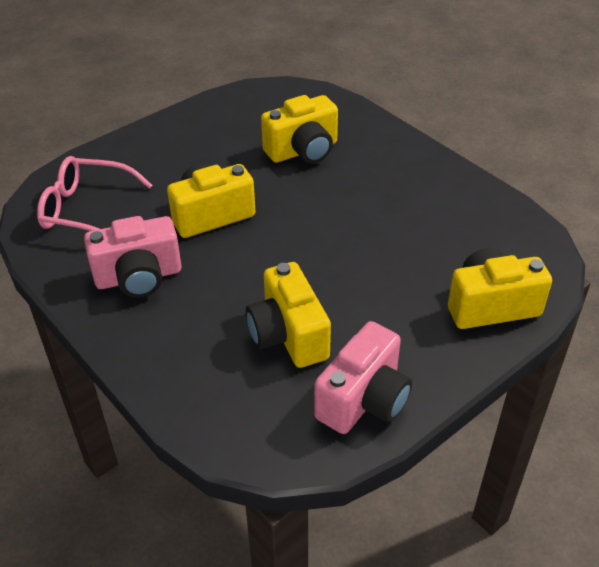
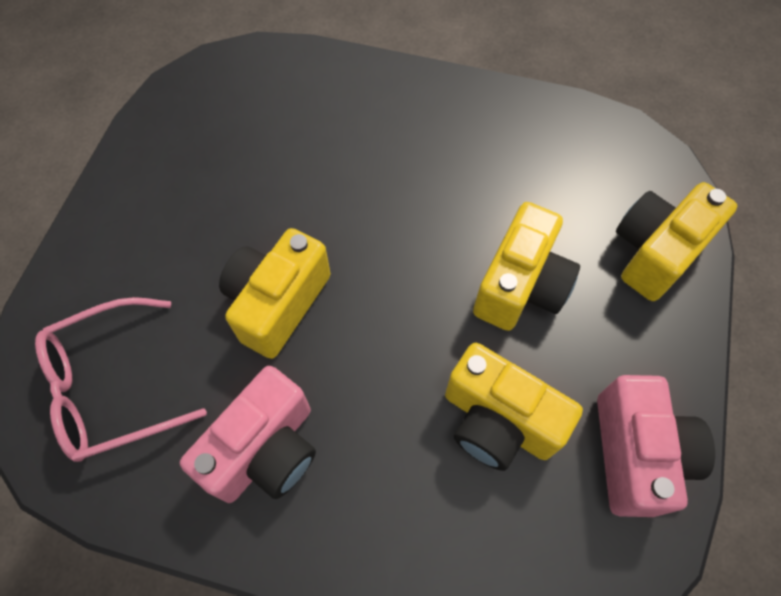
camera: 35 degrees left, 20 degrees up
yellow camera [261,95,338,163] -> yellow camera moved to [473,202,580,331]

